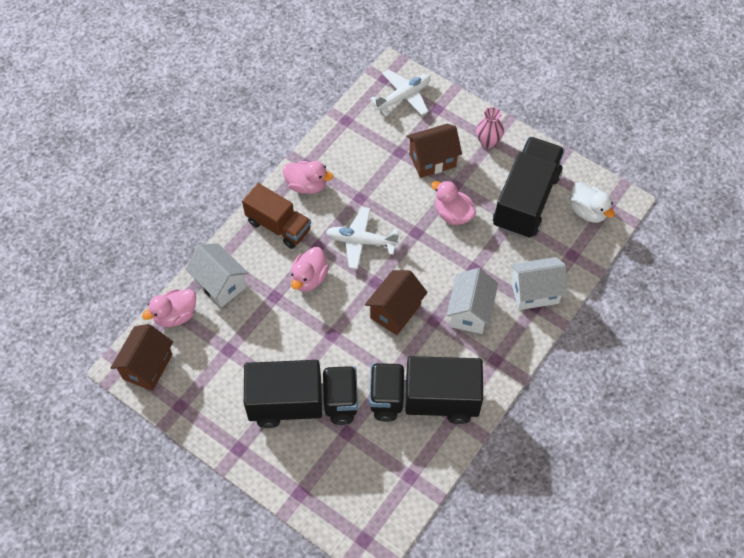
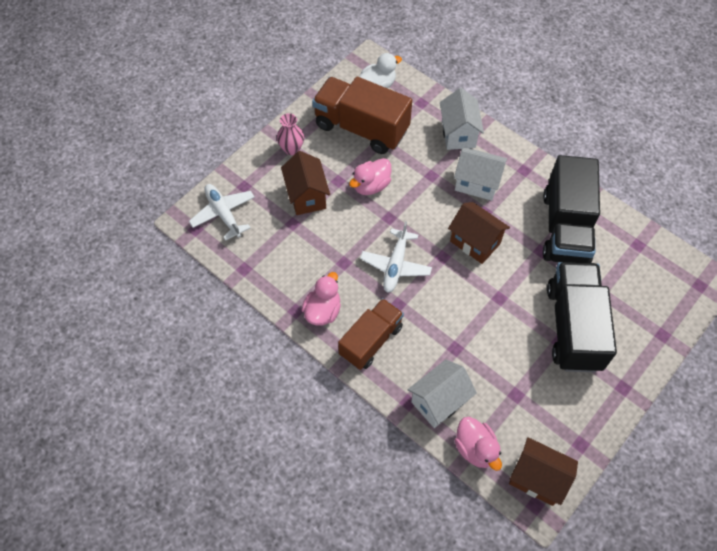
camera: 85 degrees left, 0 degrees up
pink duck [291,247,329,292] -> none
black truck [493,137,565,239] -> brown truck [312,77,412,154]

